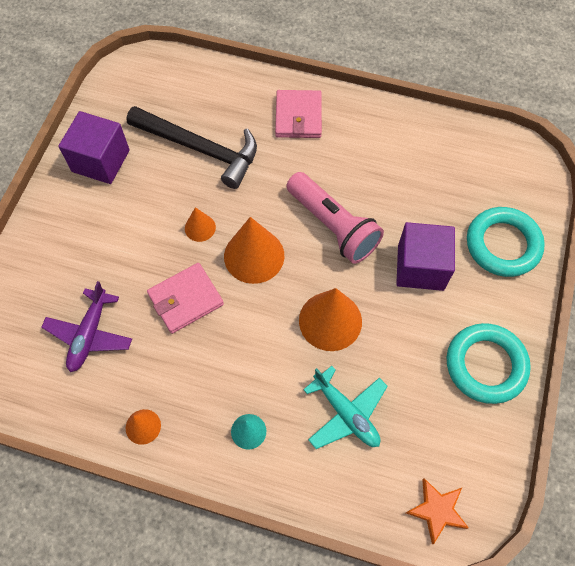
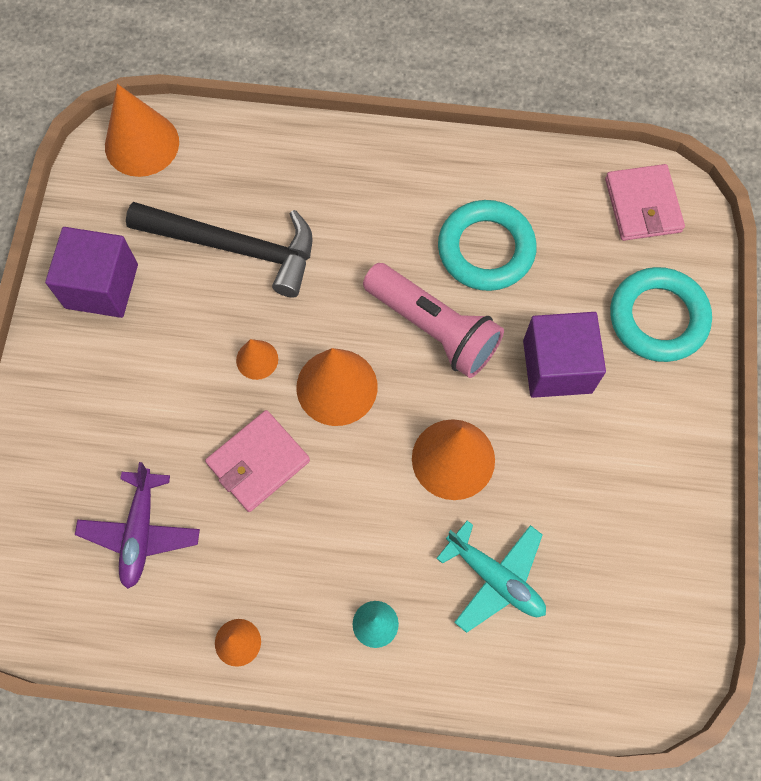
camera: 10 degrees left, 5 degrees up
pink wallet [275,90,322,138] -> pink wallet moved to [605,164,685,241]
orange star [406,478,469,544] -> none
turquoise ring [447,323,531,404] -> turquoise ring moved to [438,200,537,291]
none -> orange cone [105,84,179,177]

